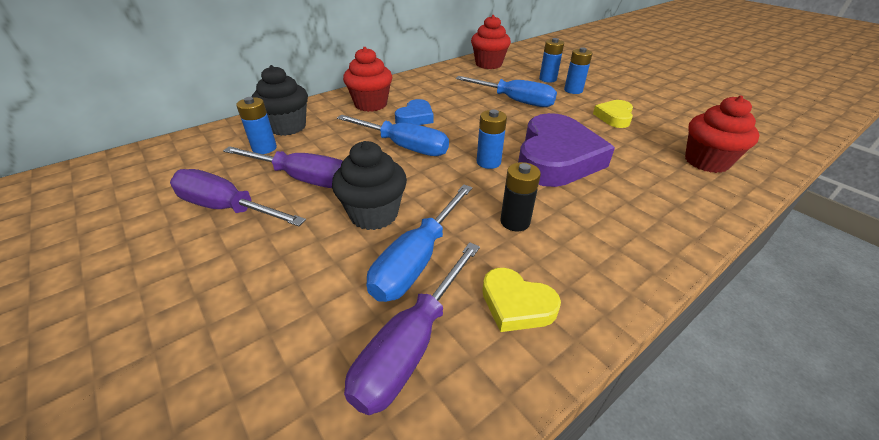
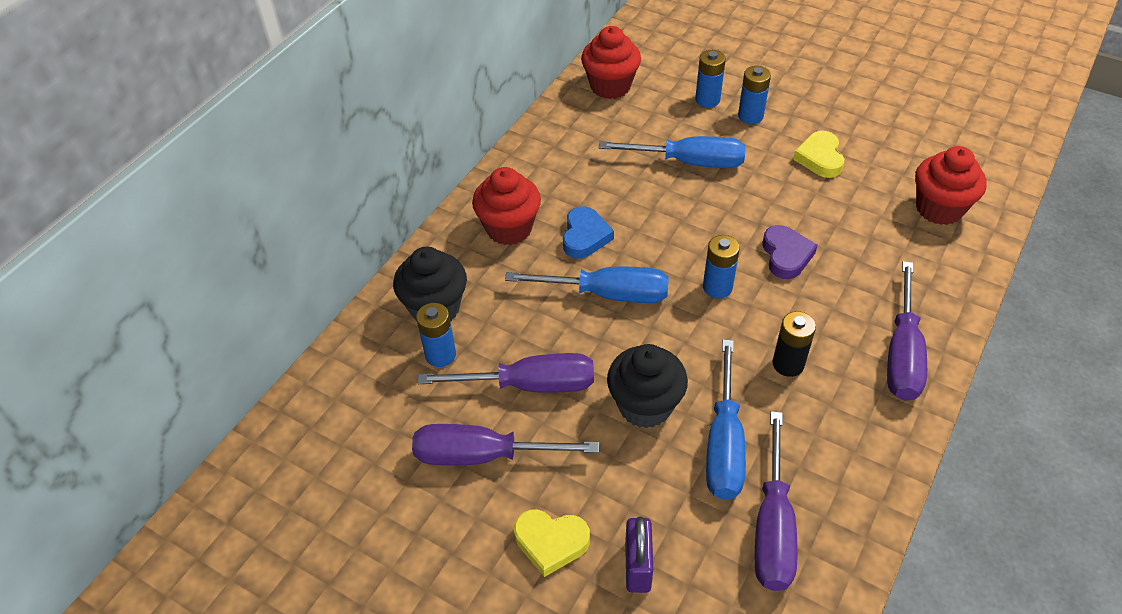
camera: 20 degrees left, 10 degrees up
yellow heart [482,268,561,332] -> yellow heart moved to [514,509,590,577]
purple heart [518,113,615,187] -> purple heart [763,225,818,279], size x0.49
none -> purple padlock [625,516,653,593]
none -> purple screwdriver [887,261,927,401]

